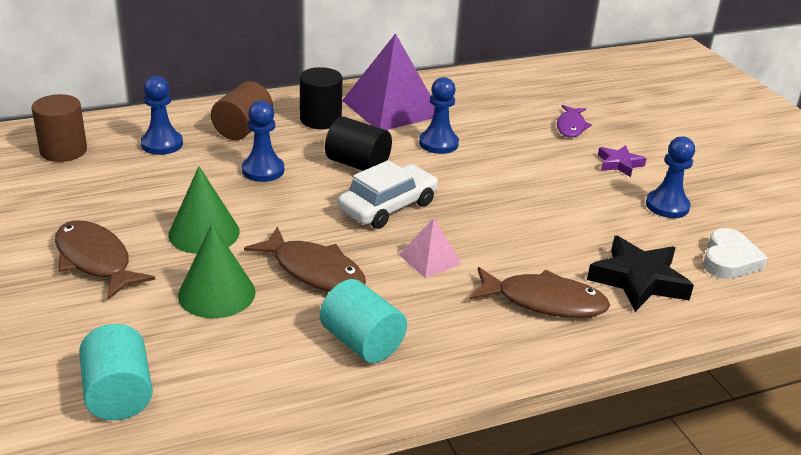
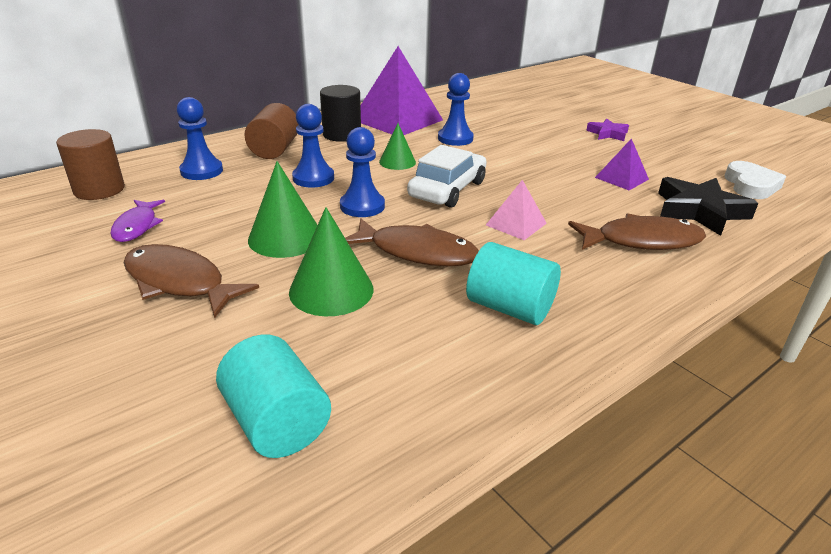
camera: 15 degrees left, 0 degrees up
black cylinder [325,117,392,171] -> green cone [379,123,416,170]
purple fish [557,105,592,137] -> purple fish moved to [110,200,165,242]
blue pawn [646,136,695,218] -> blue pawn moved to [340,127,385,217]
none -> purple pyramid [595,138,649,190]

